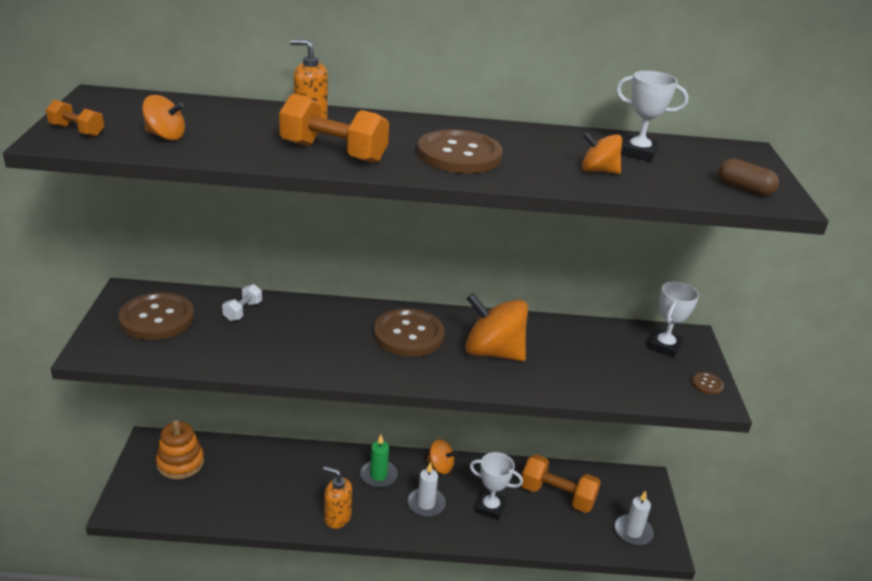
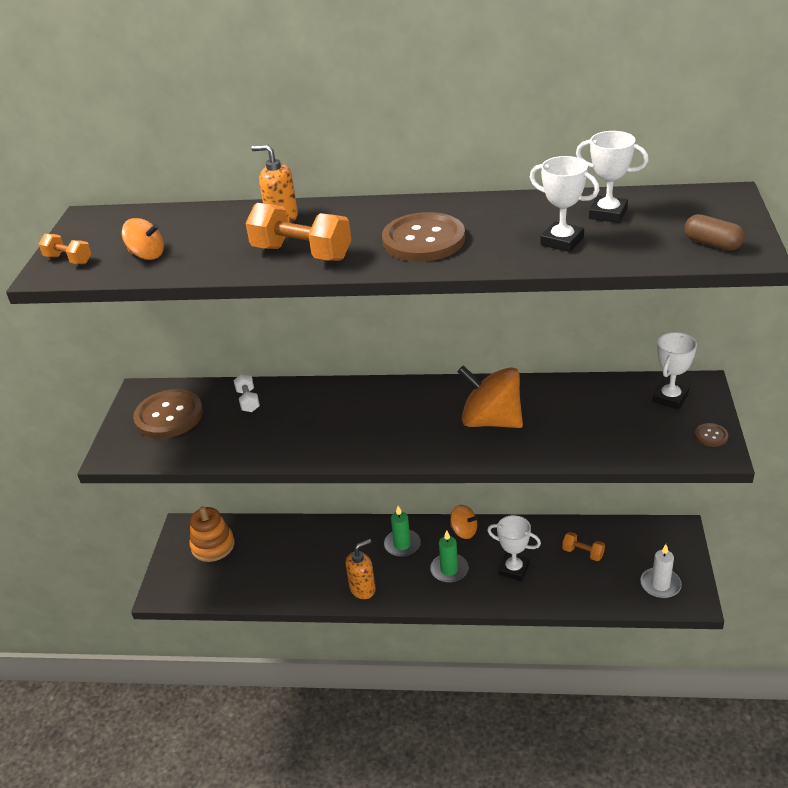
camera: 10 degrees right, 5 degrees up
white dumbbell [222,284,262,321] -> white dumbbell turned 45 degrees counterclockwise [233,374,260,412]
orange soap dispenser [323,466,352,529] -> orange soap dispenser turned 120 degrees clockwise [345,539,376,599]
brown button [374,308,445,357] -> none
white candle [407,462,446,517] -> green candle [430,530,468,583]
orange dumbbell [521,454,601,513] -> orange dumbbell [562,532,605,561], size x0.53
orange spinning top [582,132,622,174] -> white trophy [530,156,600,252]

